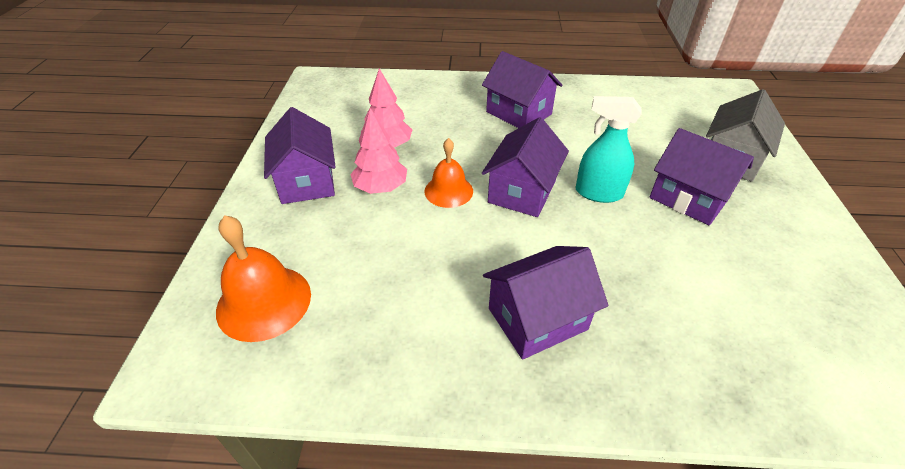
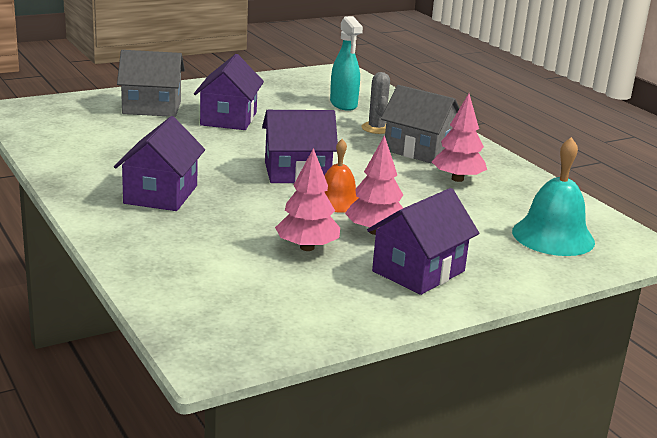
camera: 125 degrees left, 20 degrees down
orange bell [216,215,311,342] -> turquoise bell [512,137,595,256]
purple house [483,246,609,360] -> grey house [381,85,460,164]
turquoise spray bottle [576,96,642,203] -> turquoise spray bottle moved to [330,16,363,111]
none -> grey cactus [362,72,390,134]
none -> pink tree [432,94,487,182]

